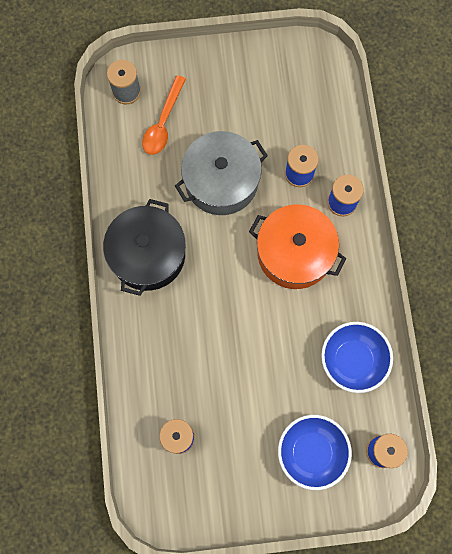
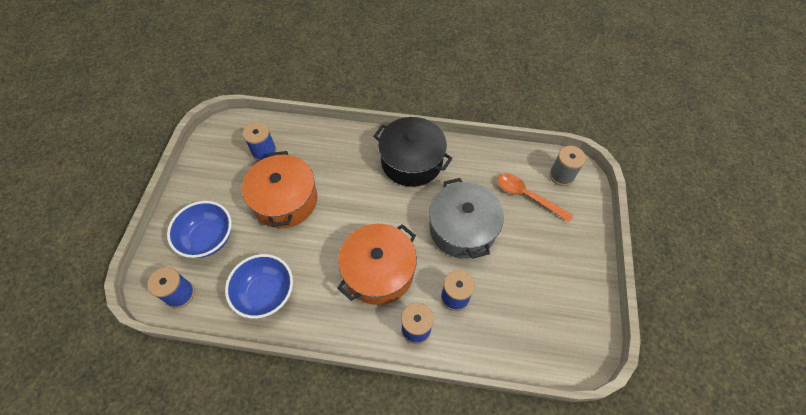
camera: 105 degrees right, 15 degrees down
none -> orange pot [242,151,317,228]

